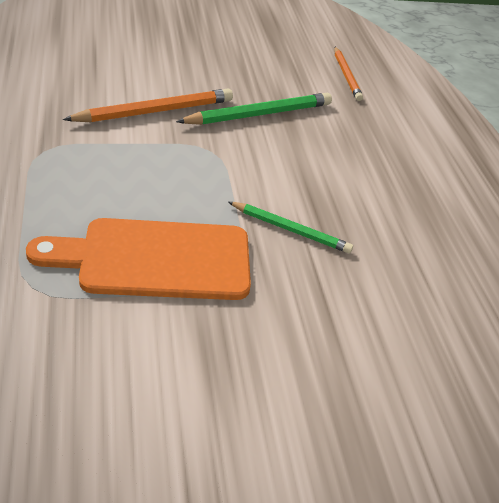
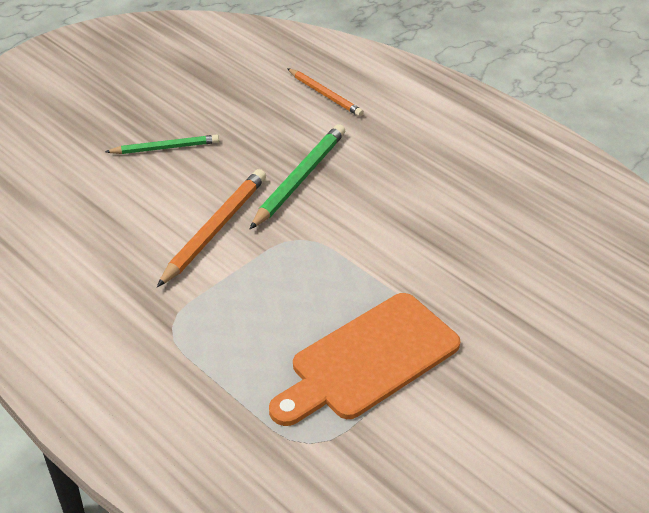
camera: 30 degrees left, 0 degrees up
green pencil [228,202,353,253] -> green pencil moved to [105,134,219,154]

